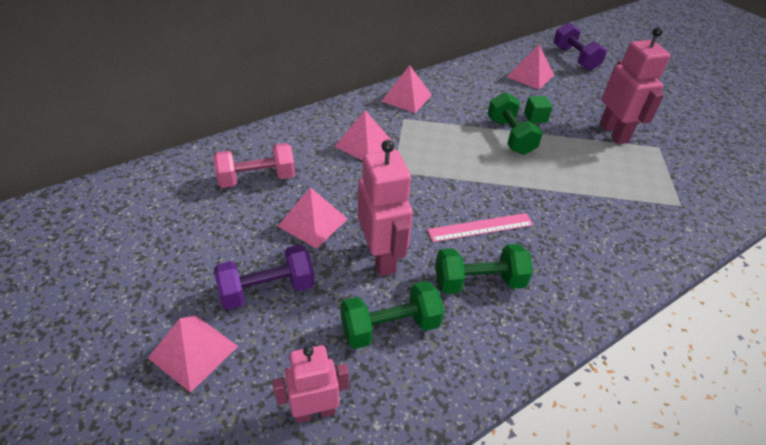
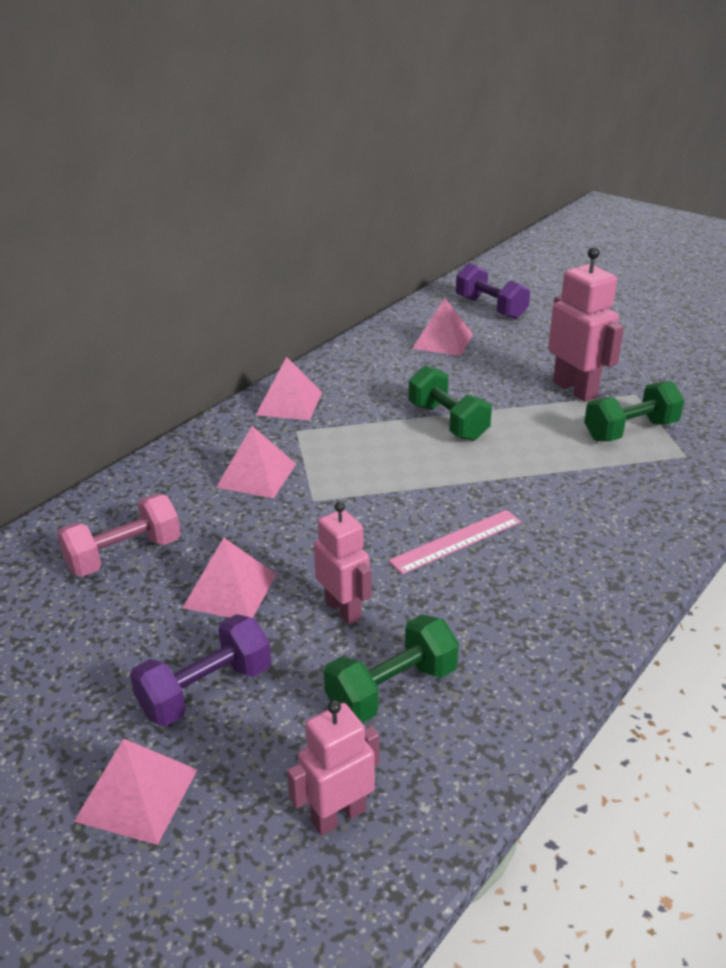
camera: 15 degrees left, 10 degrees down
pink robot [358,140,413,276] -> pink robot [314,502,372,625], size x0.66
green dumbbell [435,244,533,294] -> green dumbbell moved to [584,381,684,441]
green cube [524,96,553,123] -> none

